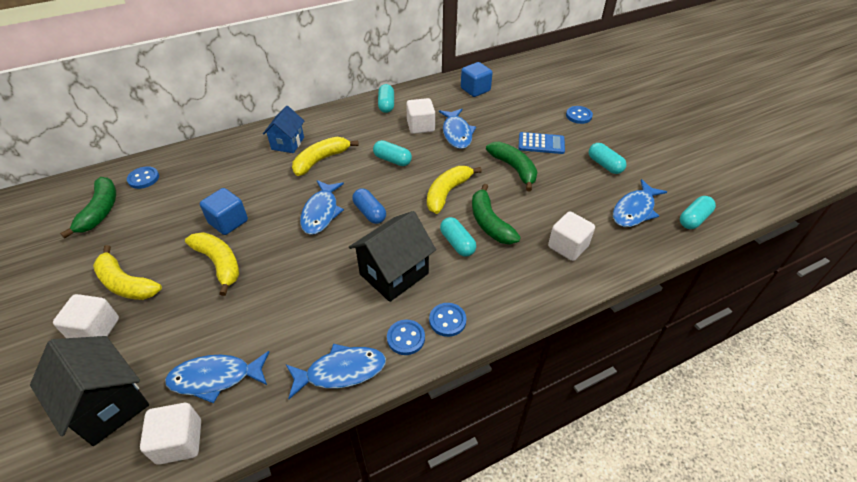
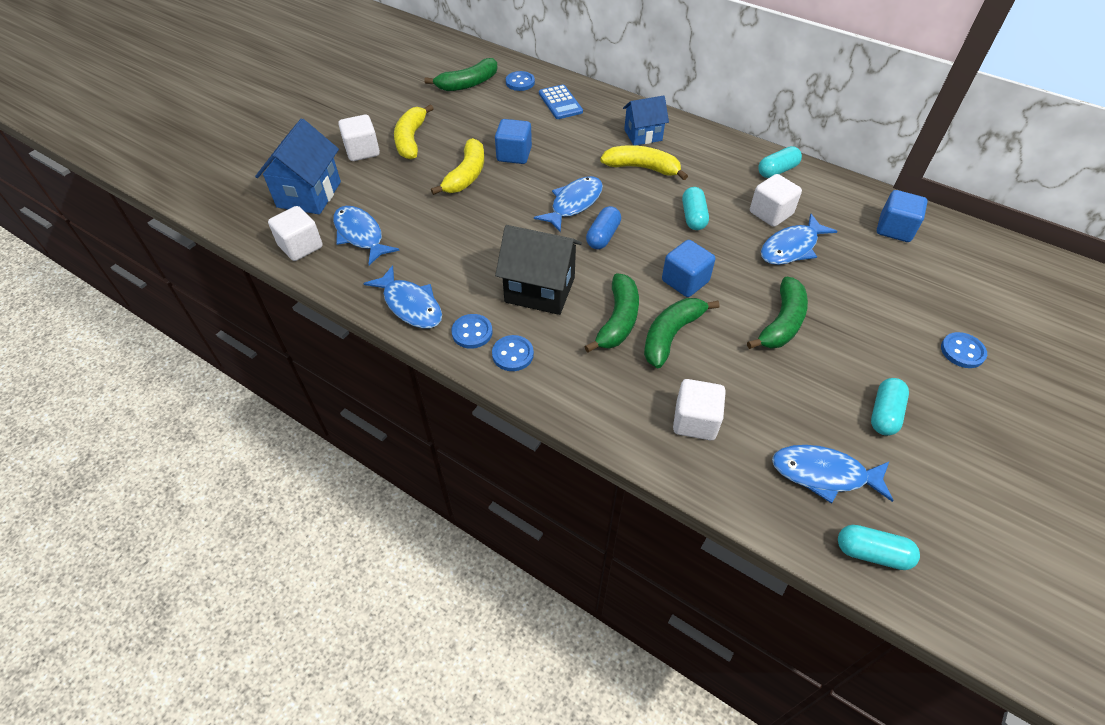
camera: 60 degrees right, 5 degrees up
black house [30,336,149,446] -> blue house [255,118,341,214]
blue fish [300,180,344,235] -> blue fish turned 150 degrees clockwise [534,176,603,233]
yellow banana [427,166,482,214] -> blue cube [662,240,715,297]
turquoise capsule [440,217,476,257] -> green banana [584,273,639,352]
blue calculator [518,132,565,154] -> blue calculator moved to [539,84,583,119]

